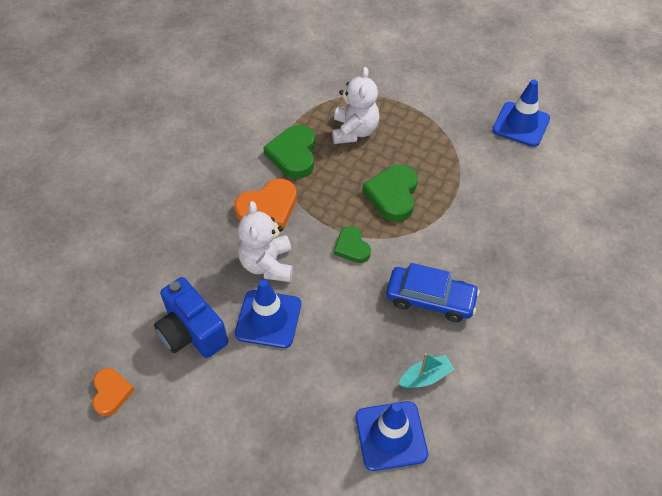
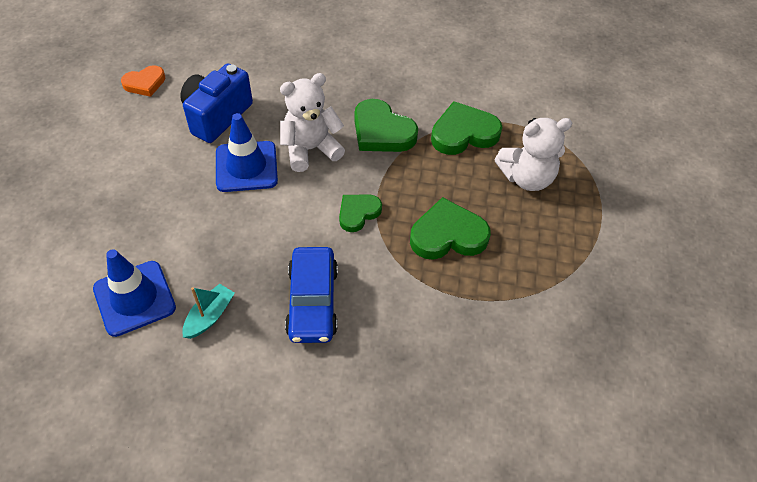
camera: 70 degrees right, 0 degrees up
orange heart [234,179,297,230] -> green heart [354,99,418,152]
turquoise boat [398,353,455,388] -> turquoise boat turned 105 degrees counterclockwise [182,284,235,339]
blue traffic cone [493,79,550,147] -> none

